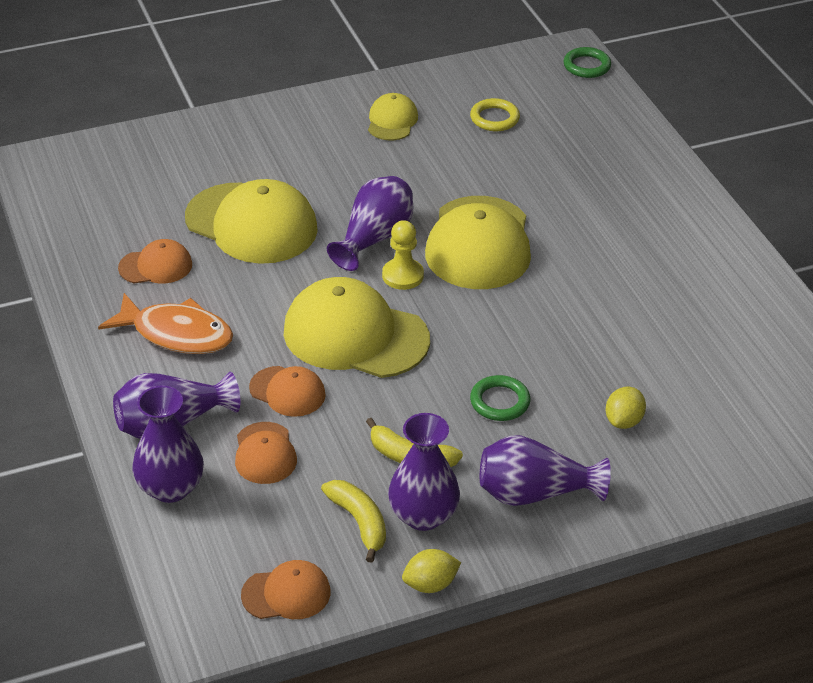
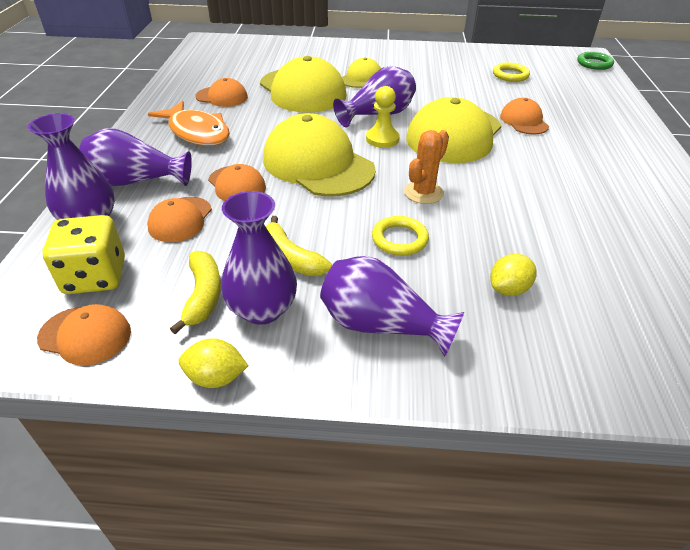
camera: 25 degrees right, 0 degrees up
yellow cap [368,93,418,140] -> yellow cap moved to [342,58,381,88]
green ring [470,375,530,421] -> yellow ring [372,216,429,256]
none -> yellow dice [42,215,125,294]
none -> orange cactus [404,130,449,204]
none -> orange cap [500,98,549,135]

